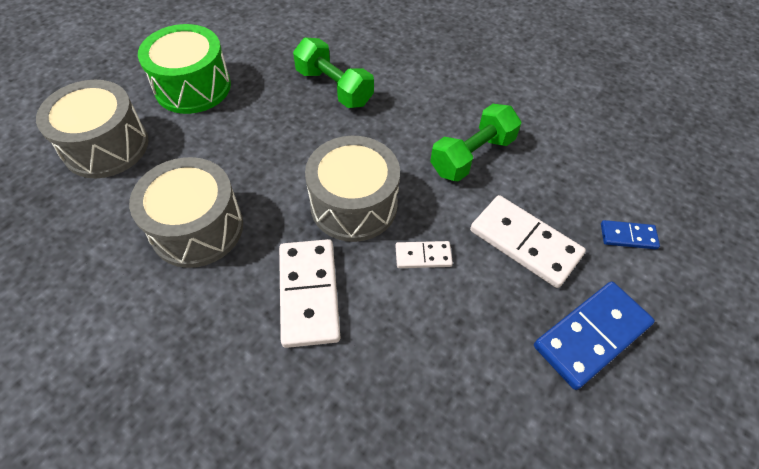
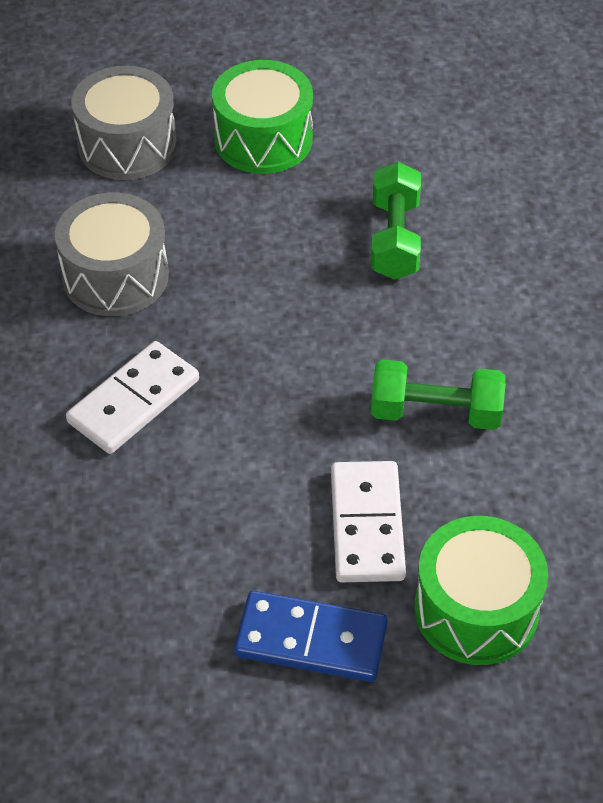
camera: 50 degrees right, 5 degrees down
grey drum [305,136,400,242] -> none
white domino [395,241,453,268] -> none
blue domino [601,220,660,249] -> green drum [414,516,548,665]

